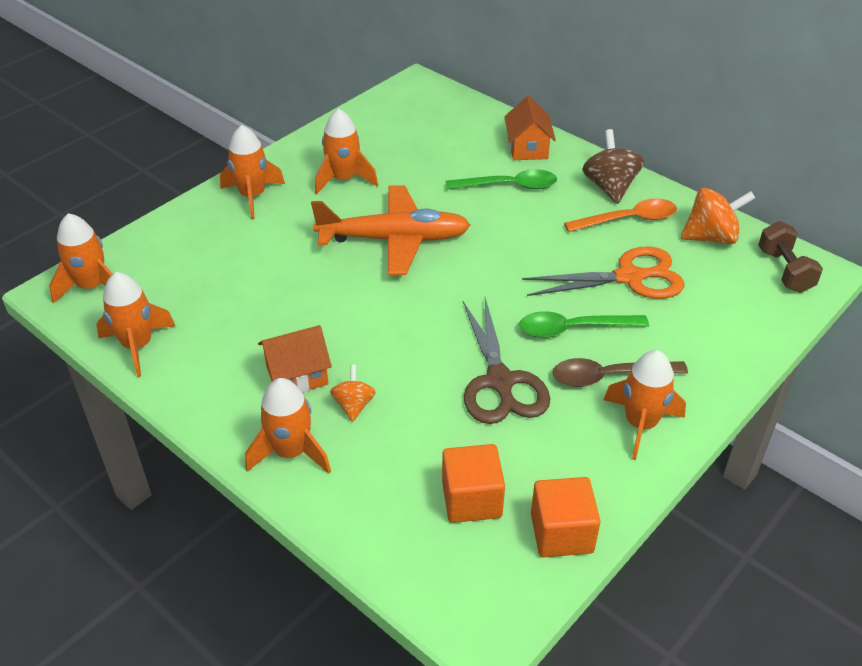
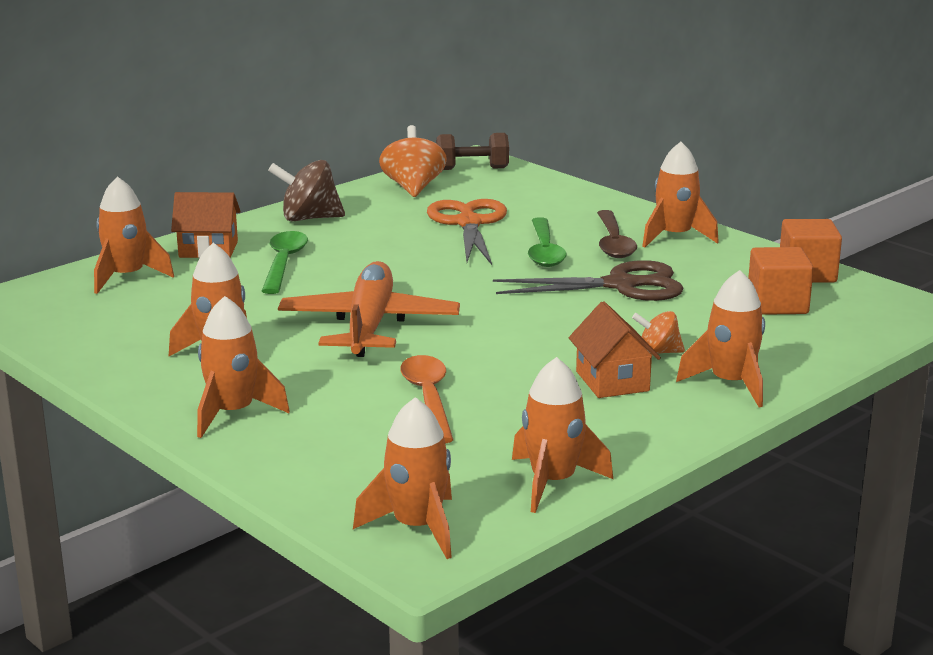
camera: 85 degrees left, 20 degrees down
orange spoon [564,198,677,232] -> orange spoon moved to [400,355,453,444]
none -> orange rocket [94,176,174,294]

